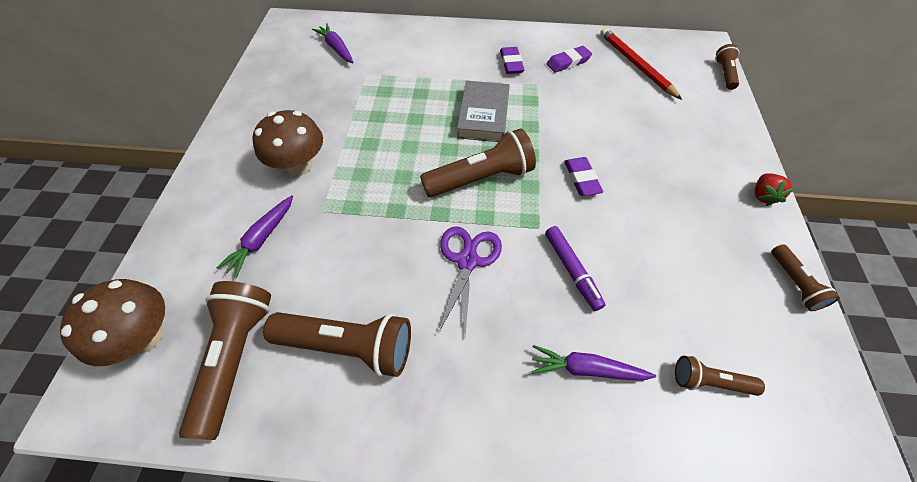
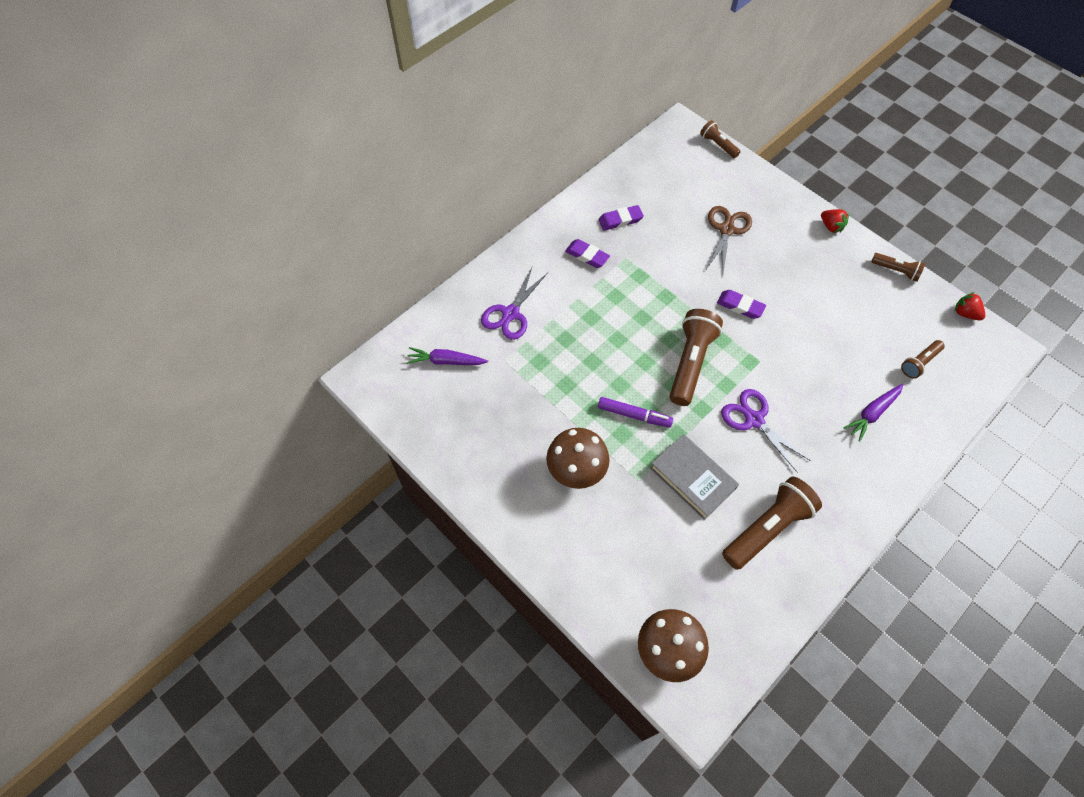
camera: 50 degrees left, 5 degrees up
brown flashlight [179,281,271,440] -> none
purple carrot [216,195,293,278] -> none
grey book [457,80,510,142] -> grey book moved to [650,434,739,520]
purple marker [545,226,606,311] -> purple marker moved to [598,397,673,428]
purple eraser [547,46,592,73] -> purple eraser turned 60 degrees clockwise [599,205,644,231]
red pencil [600,28,682,100] -> none
none -> purple scissors [481,268,548,340]
none -> brown scissors [706,206,752,273]
none -> red strawberry [955,292,985,320]

